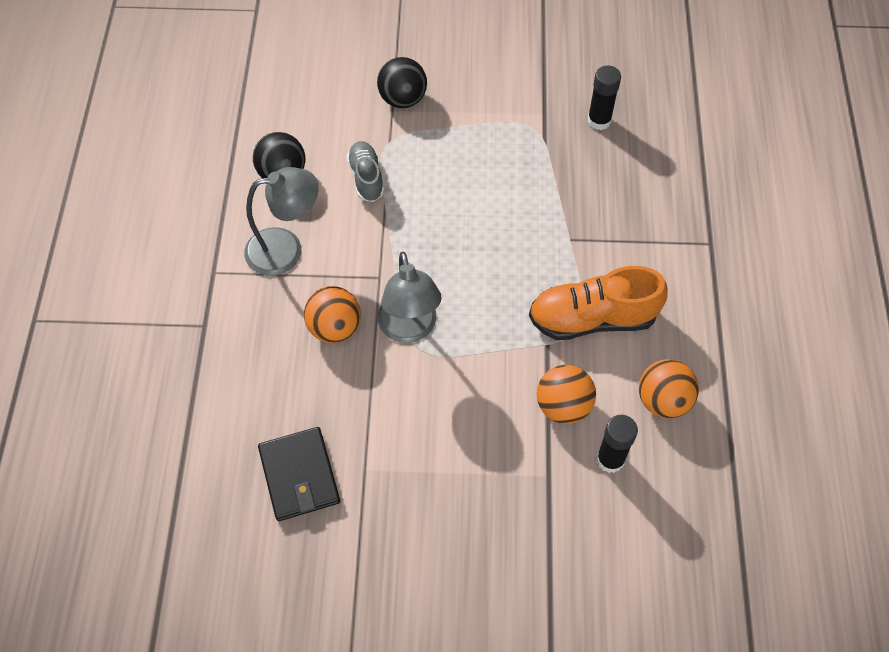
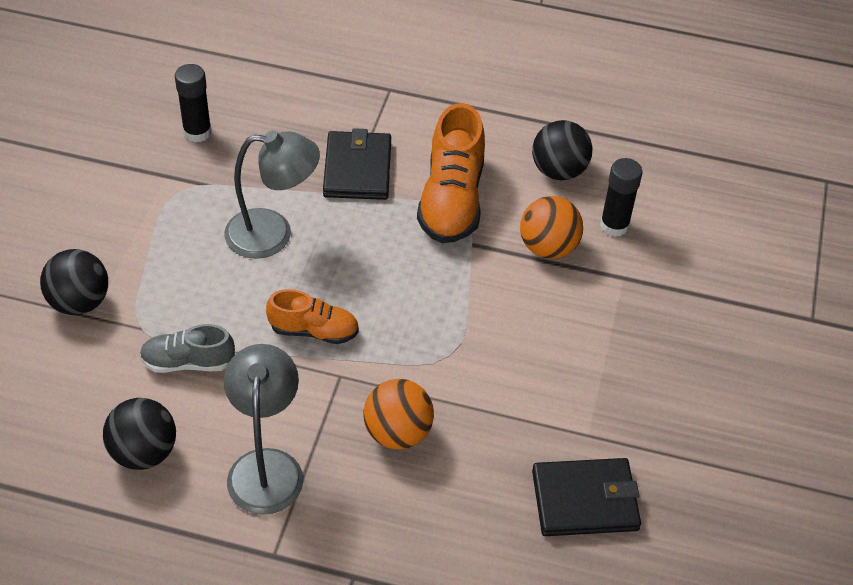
camera: 80 degrees left, 10 degrees down
grey lamp [377,251,442,343] -> grey lamp moved to [224,130,320,259]
orange ball [639,359,699,418] -> black ball [532,120,593,181]
none -> orange shoe [266,289,359,344]
none -> black wallet [323,128,391,200]

